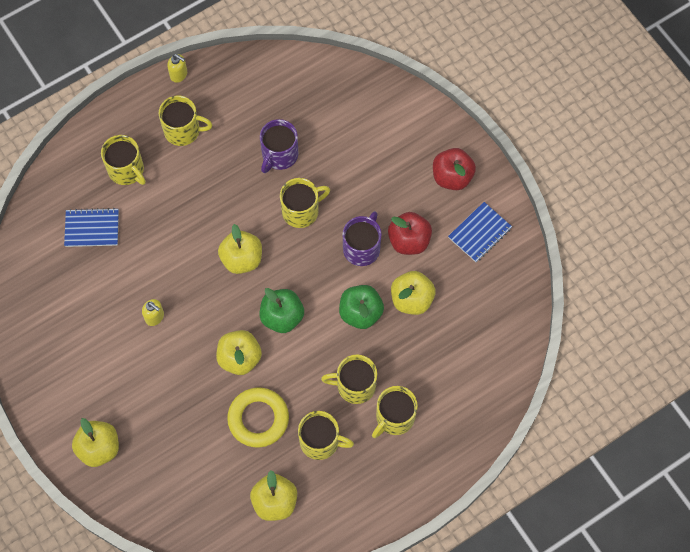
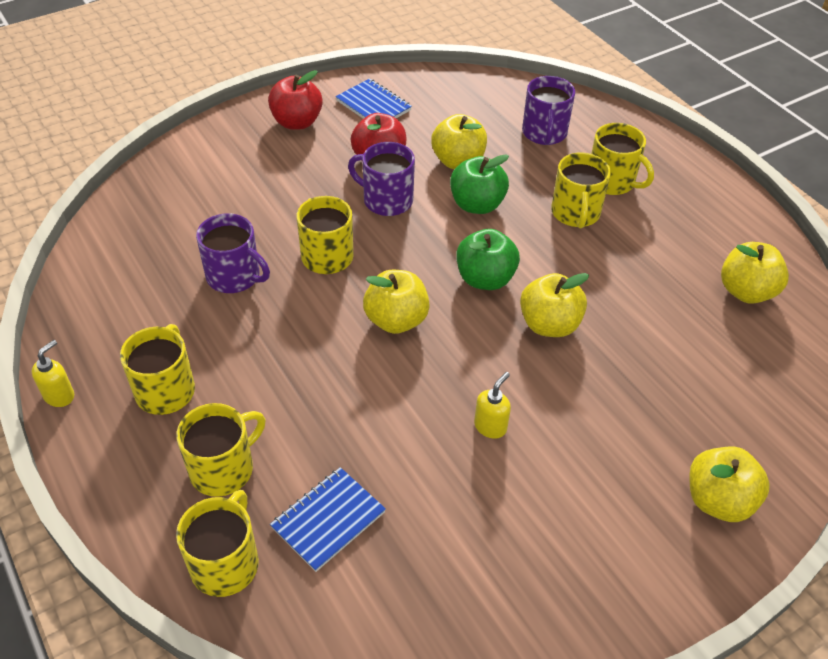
camera: 90 degrees left, 20 degrees down
blue notebook [64,208,119,247] -> blue notebook turned 45 degrees clockwise [270,467,386,572]
yellow ring [227,388,289,448] -> none
yellow mug [298,411,354,460] -> yellow mug moved to [176,490,259,597]
none -> purple mug [522,76,575,145]

